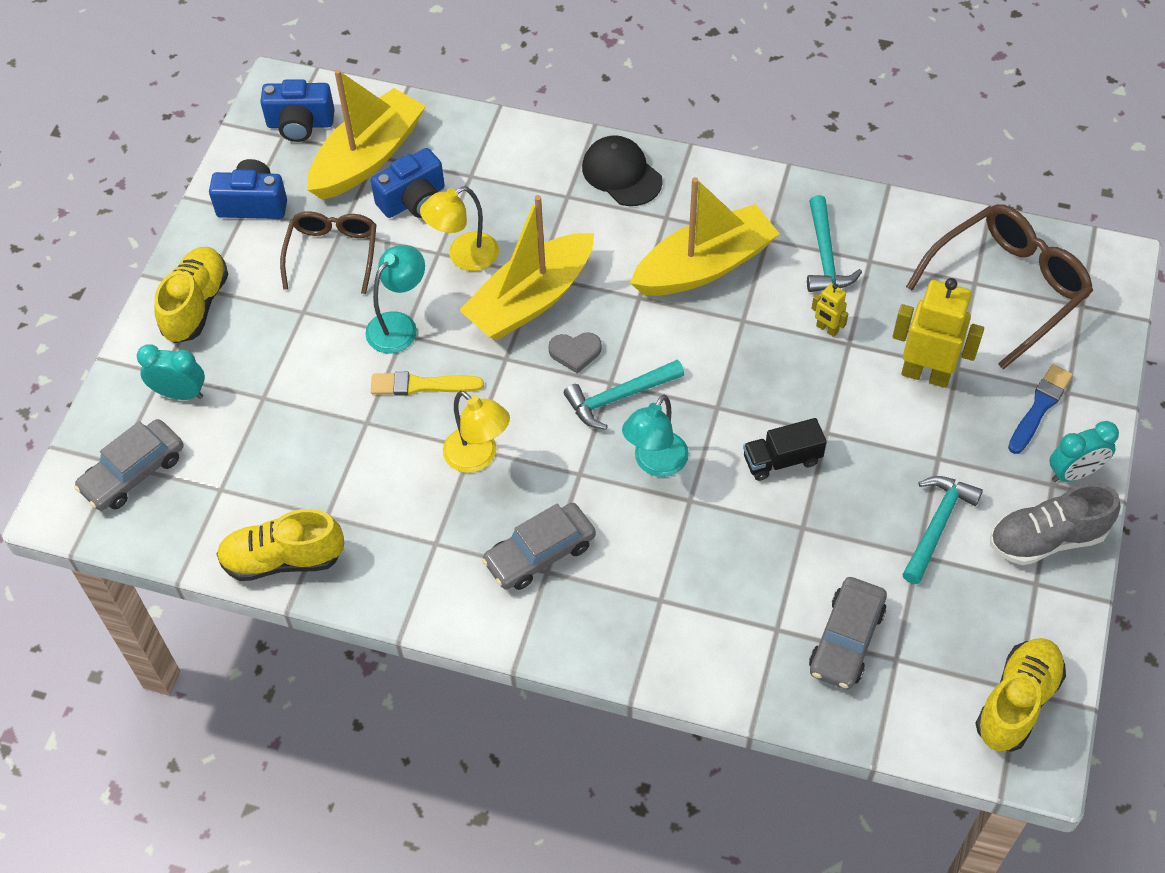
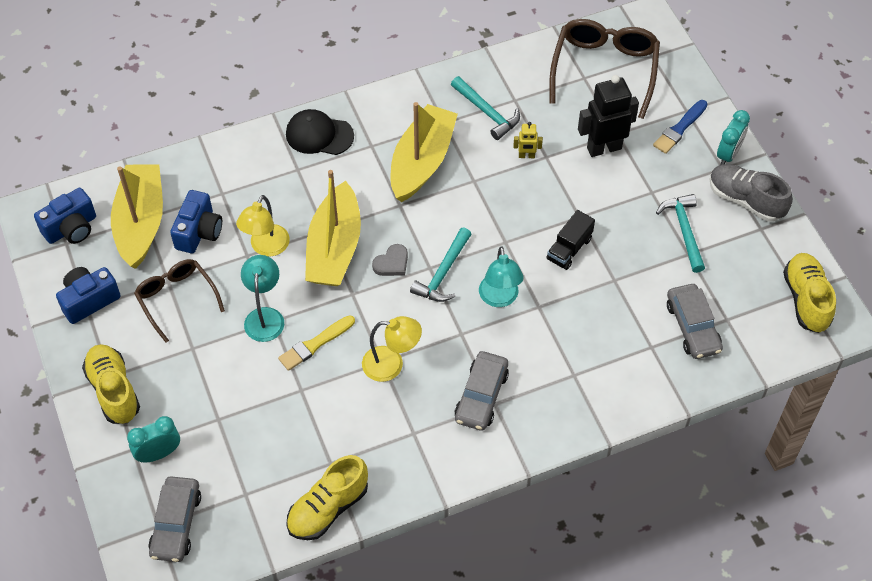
camera: 40 degrees left, 0 degrees up
yellow robot [892,278,984,388] -> black robot [578,75,639,157]
grey shoe [990,483,1121,565] -> grey shoe turned 90 degrees clockwise [710,164,793,222]
blue brush [1008,364,1073,454] -> blue brush turned 135 degrees counterclockwise [653,100,707,154]

